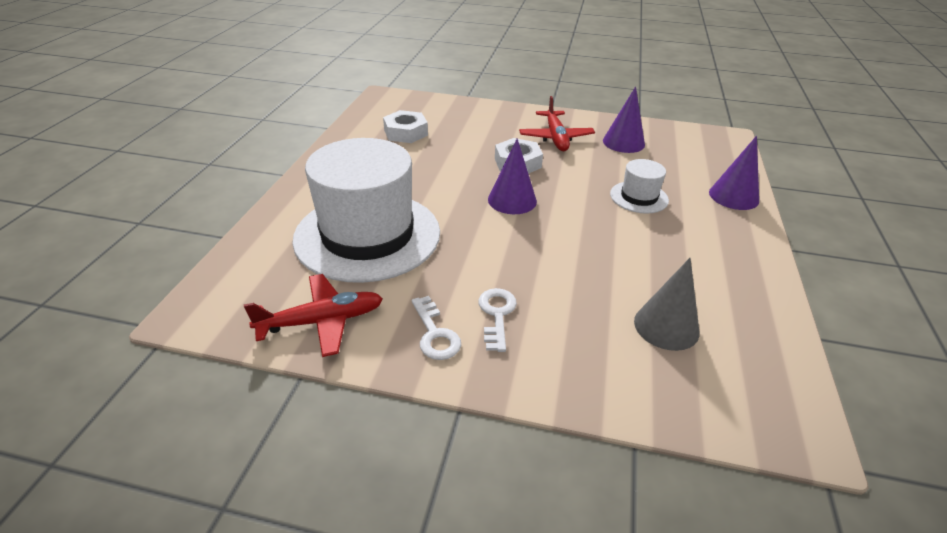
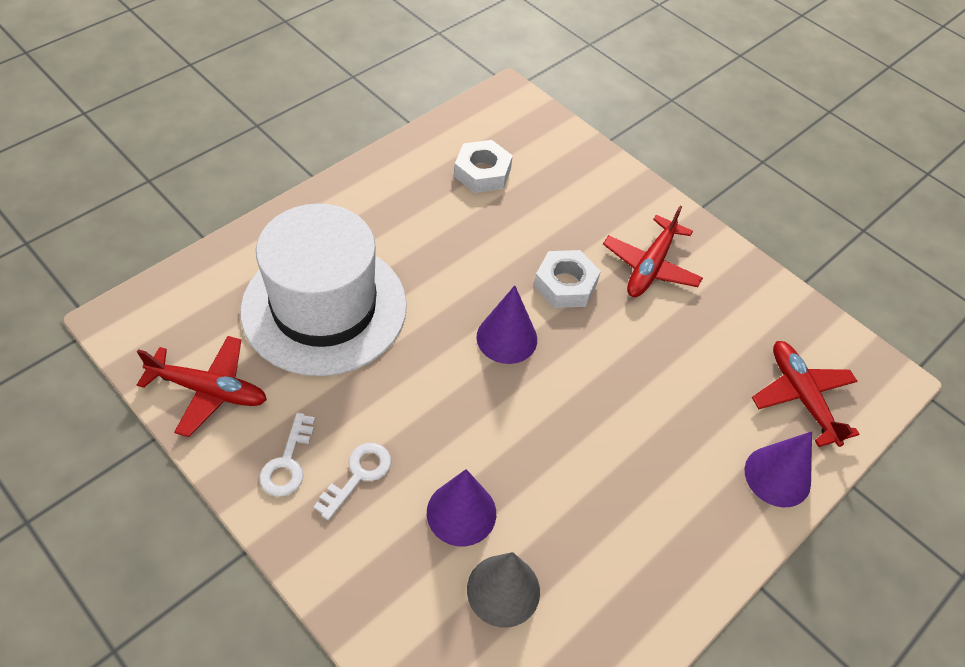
camera: 30 degrees right, 15 degrees up
purple cone [603,86,645,153] -> purple cone moved to [427,469,496,546]
white hat [610,159,669,214] -> none
none -> red plane [752,341,860,447]

